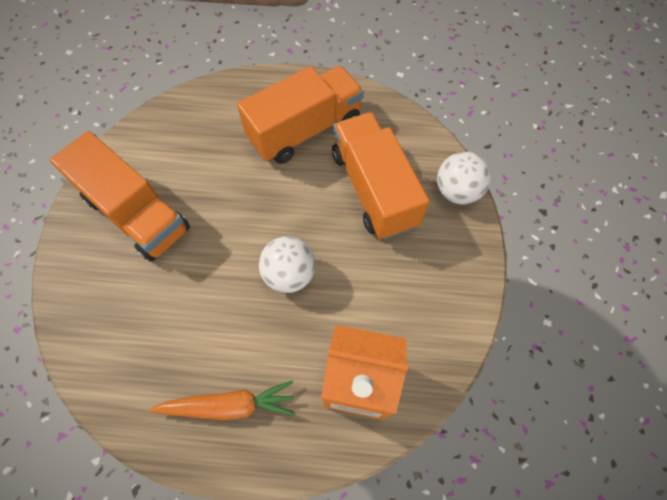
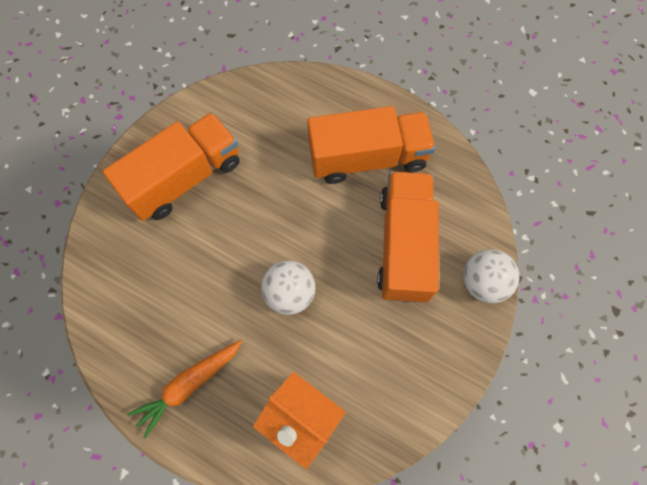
camera: 25 degrees right, 5 degrees up
orange truck [50,131,190,262] -> orange truck turned 105 degrees counterclockwise [103,112,240,221]
orange carrot [149,381,295,420] -> orange carrot turned 120 degrees clockwise [128,340,243,439]

